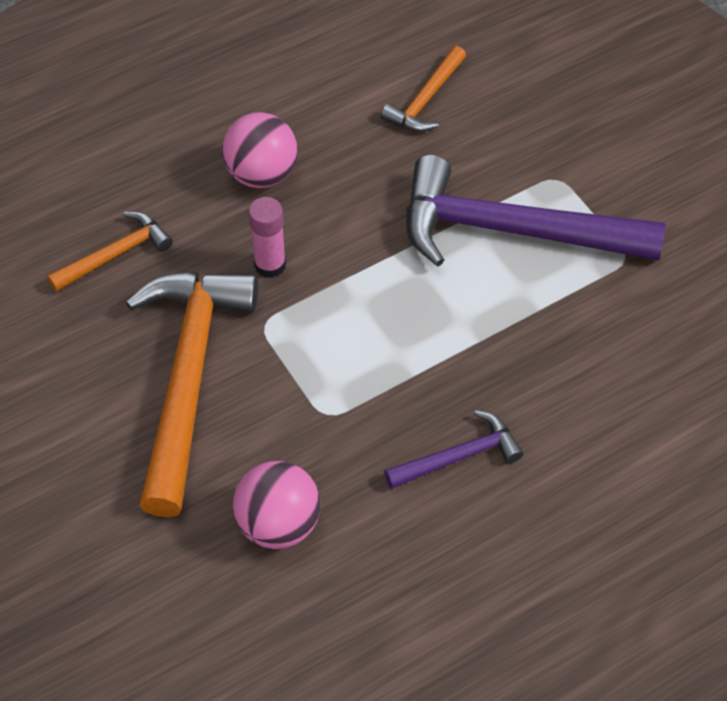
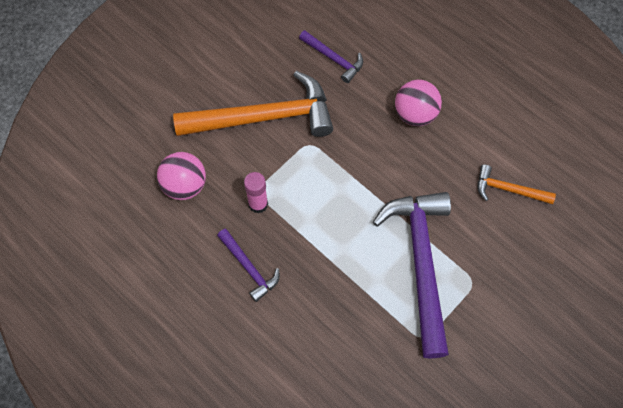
camera: 75 degrees right, 10 degrees up
orange hammer [47,212,173,292] -> purple hammer [299,30,363,83]
pink glue stick [248,197,286,278] -> pink glue stick moved to [244,172,268,213]

